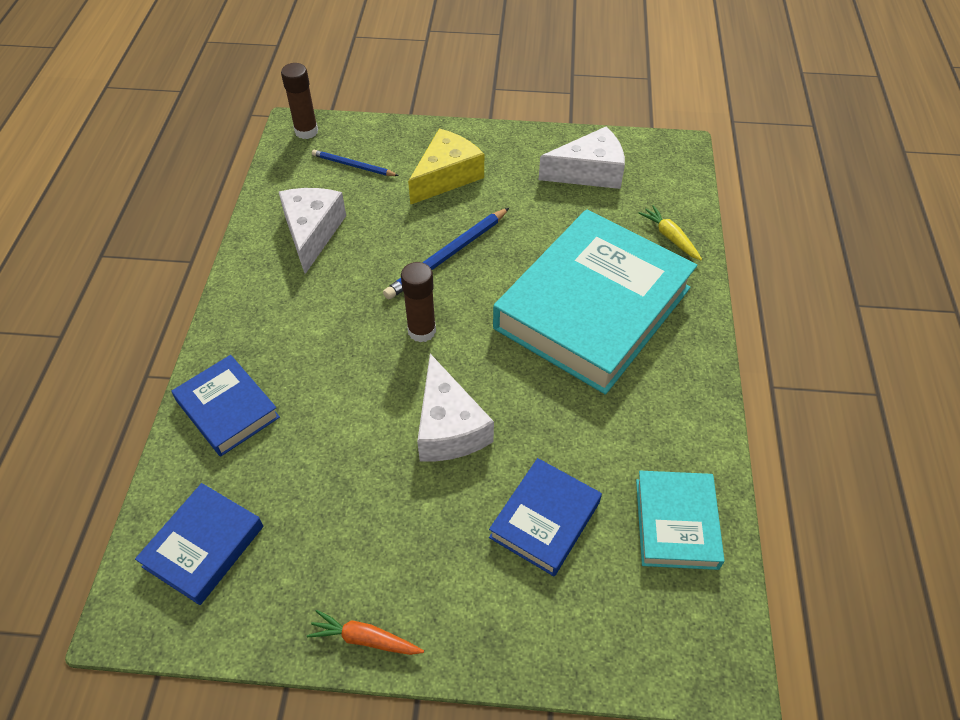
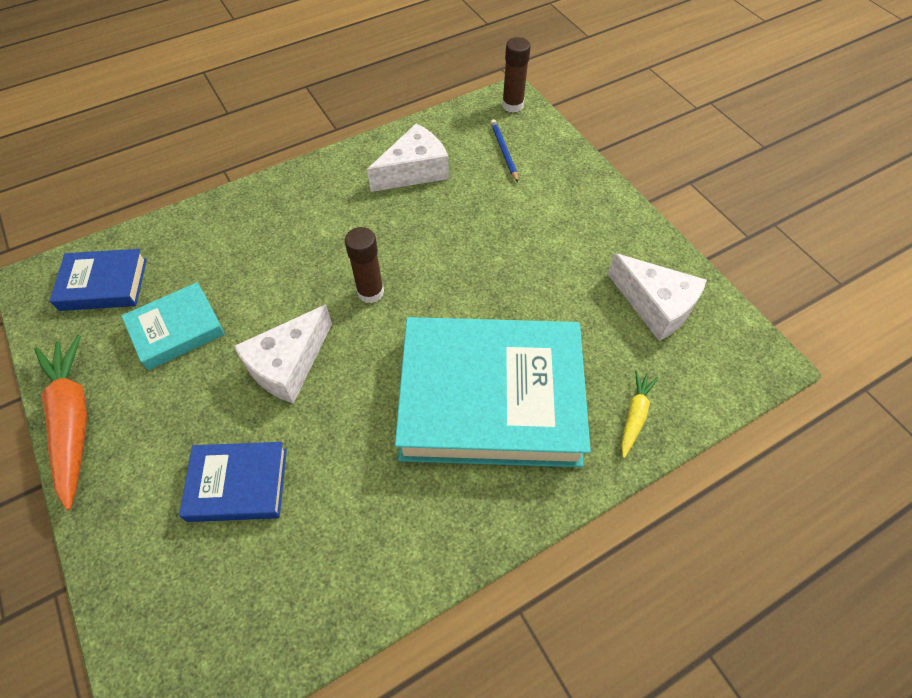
camera: 55 degrees right, 5 degrees up
blue book [171,355,280,457] -> none
orange carrot [307,610,424,655] -> orange carrot [34,335,87,510], size x1.95
blue pencil [383,208,509,300] -> none
yellow cheese [408,129,484,205] -> none
turquoise book [636,471,725,570] -> turquoise book moved to [122,282,225,370]

